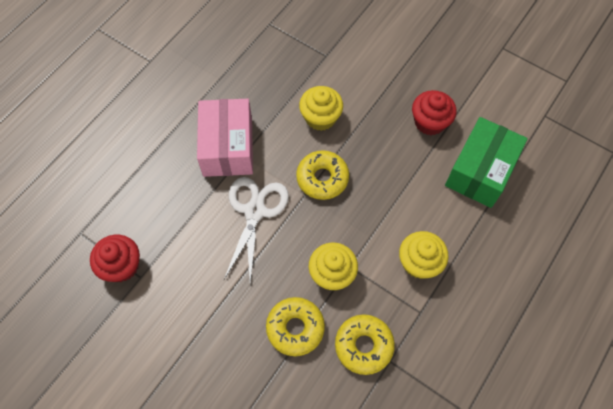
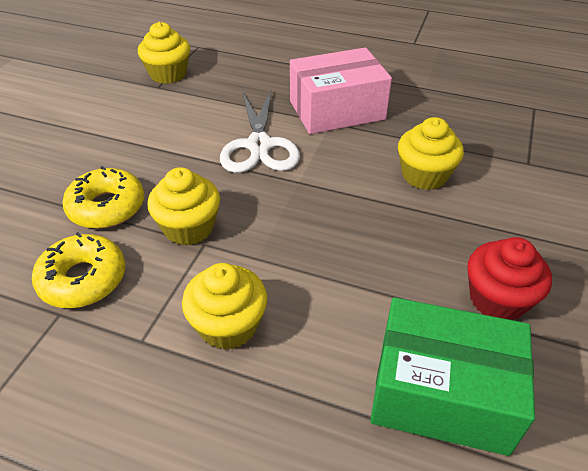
camera: 75 degrees right, 20 degrees down
red cupcake [90,235,140,282] -> yellow cupcake [138,22,190,84]
white scissors [224,177,289,283] -> white scissors turned 90 degrees clockwise [220,88,300,173]
yellow donut [296,150,349,200] -> none

